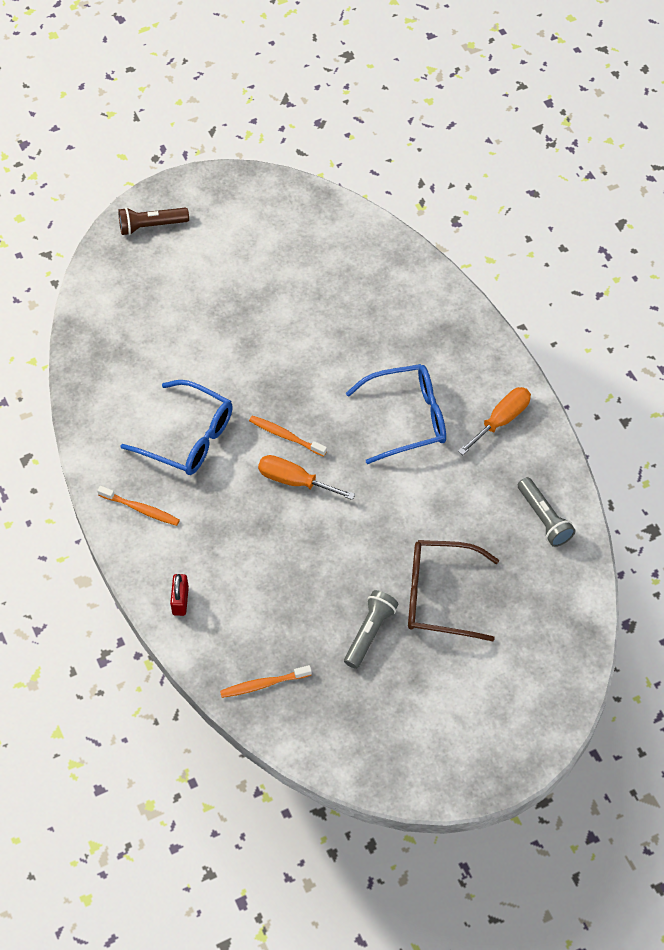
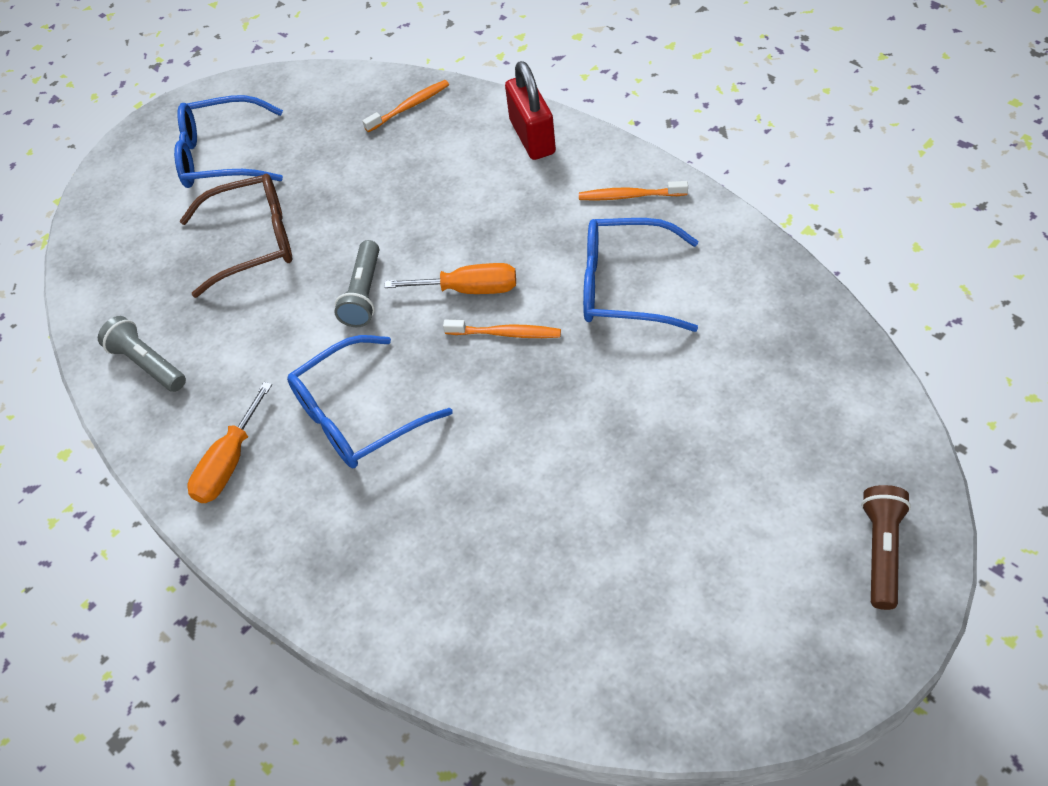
camera: 165 degrees right, 5 degrees down
brown flashlight [118,207,189,235] -> brown flashlight turned 45 degrees counterclockwise [861,485,911,610]
red padlock [170,574,189,616] -> red padlock [505,61,556,160], size x1.74
grey flashlight [344,590,398,669] -> grey flashlight moved to [334,240,379,327]
none -> blue glasses [174,95,283,188]

